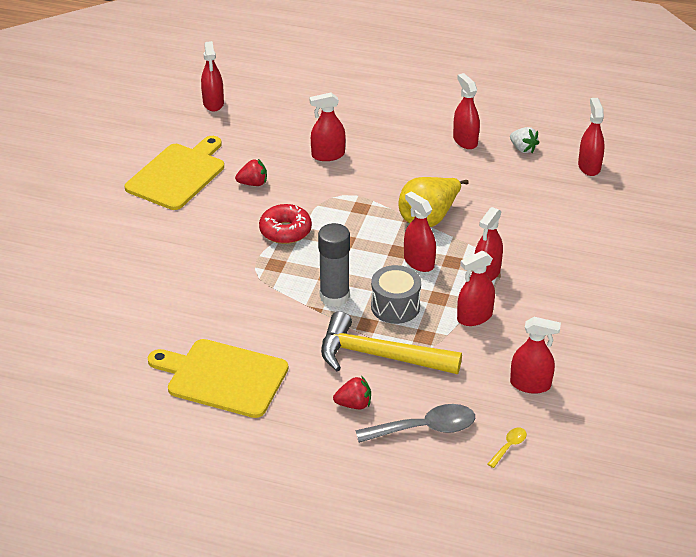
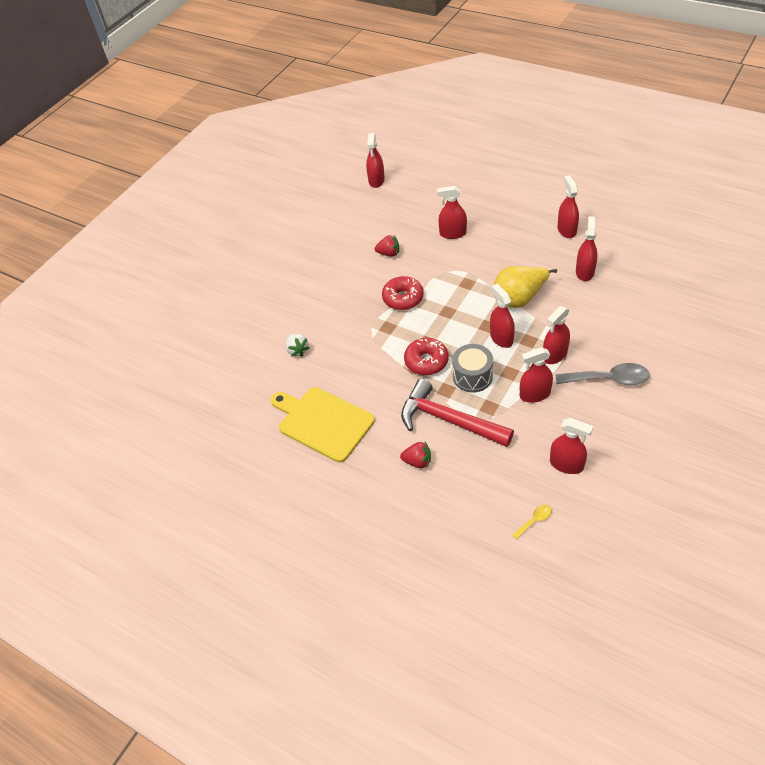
camera: 20 degrees right, 10 degrees up
yellow cutting board [125,136,224,210] -> none
grey glue stick [318,223,350,307] -> red donut [404,338,449,375]
yellow hammer [321,311,462,374] -> red hammer [401,379,514,447]
grey spoon [356,404,475,443] -> grey spoon moved to [555,363,650,385]
white strawberry [510,127,539,153] -> white strawberry moved to [286,334,310,357]
red spray bottle [578,98,605,176] -> red spray bottle moved to [576,216,597,281]

